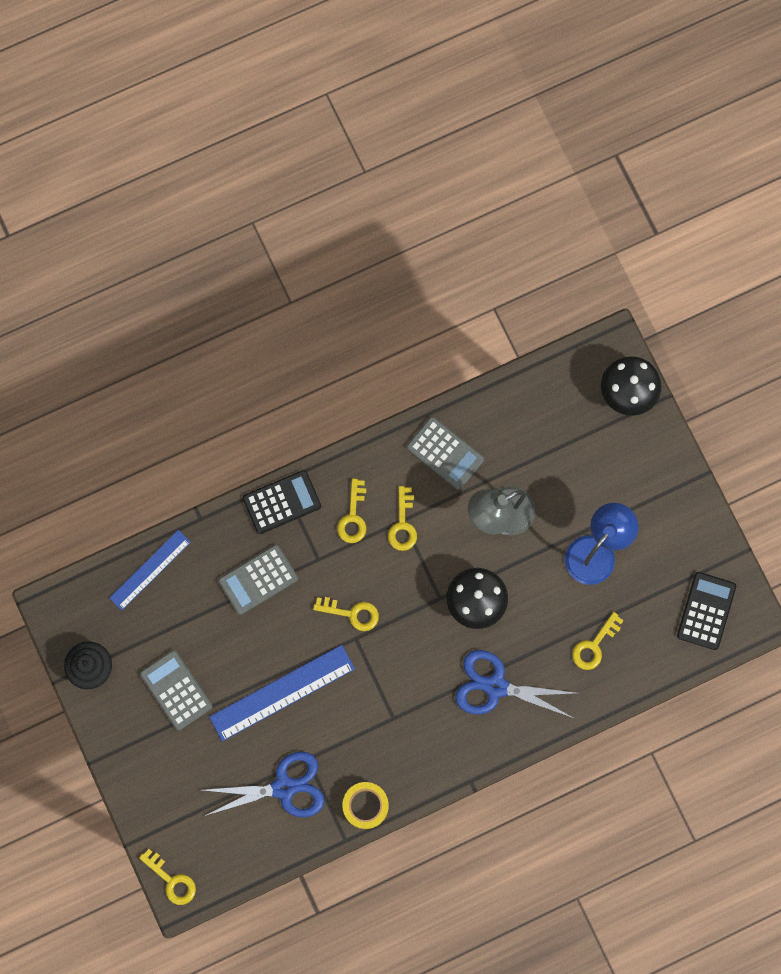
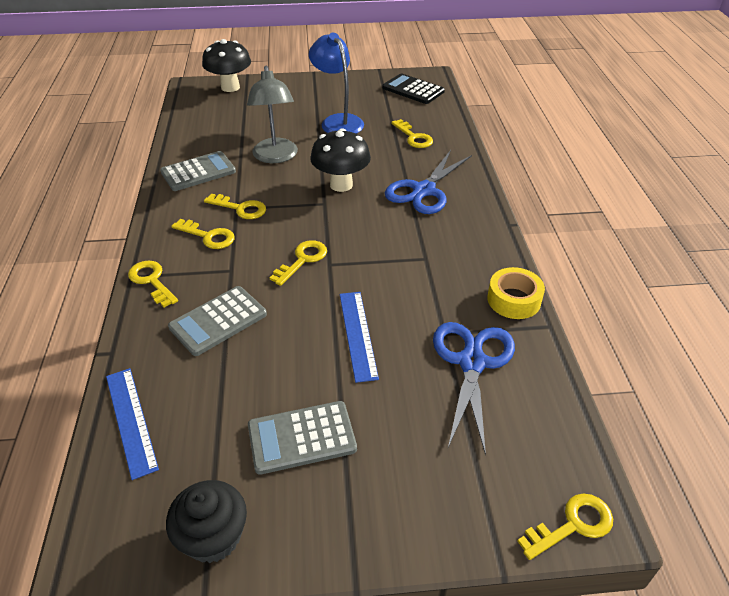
camera: 70 degrees left, 35 degrees down
blue ruler [209,645,355,741] -> blue ruler [340,292,379,383], size x0.65
grey calculator [218,545,298,615] -> grey calculator turned 60 degrees clockwise [168,286,267,356]
black calculator [243,470,321,534] -> yellow key [128,261,178,307]

